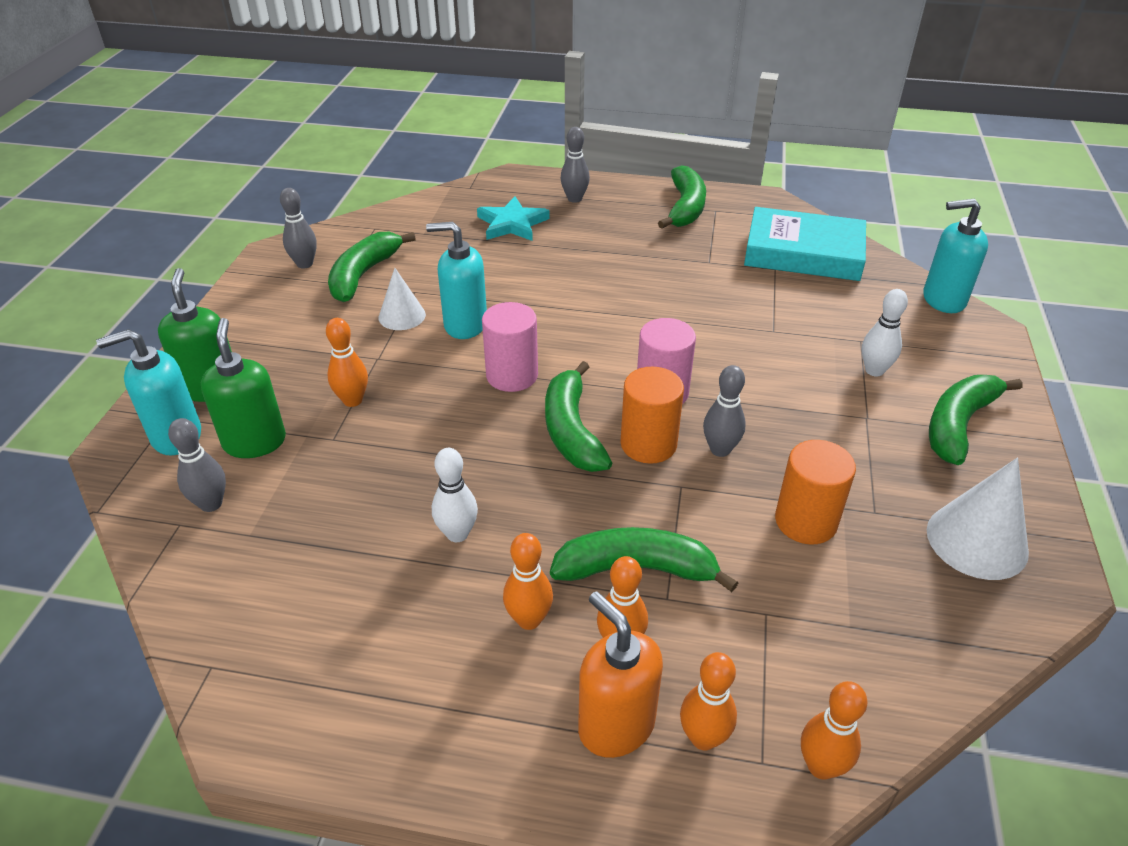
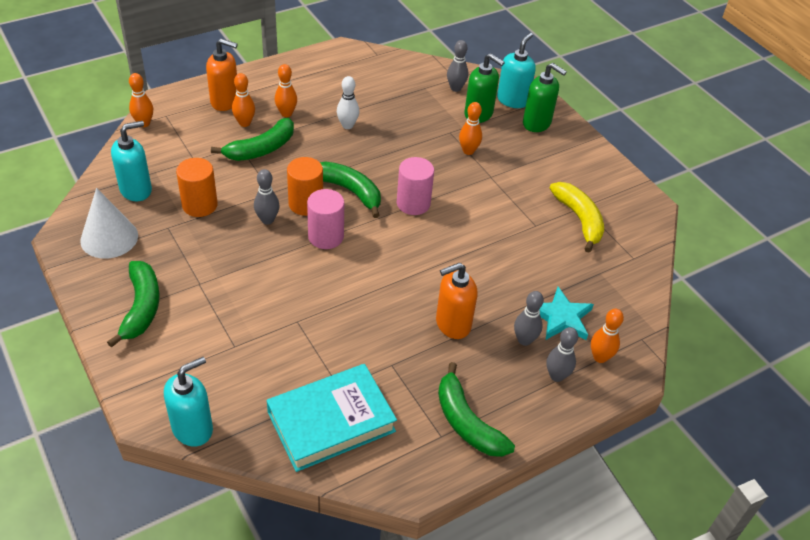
camera: 135 degrees right, 5 degrees up
grey bowling pin [280,188,317,268] -> grey bowling pin moved to [514,291,544,346]
green banana [328,232,416,302] -> yellow banana [549,182,604,253]
white cone [379,268,426,330] -> none
turquoise soap dispenser [426,222,487,339] -> turquoise soap dispenser moved to [111,121,152,201]
orange bowling pin [680,652,737,750] -> orange bowling pin moved to [591,309,624,363]
white bowling pin [862,289,908,377] -> none
none -> orange soap dispenser [436,263,477,339]

